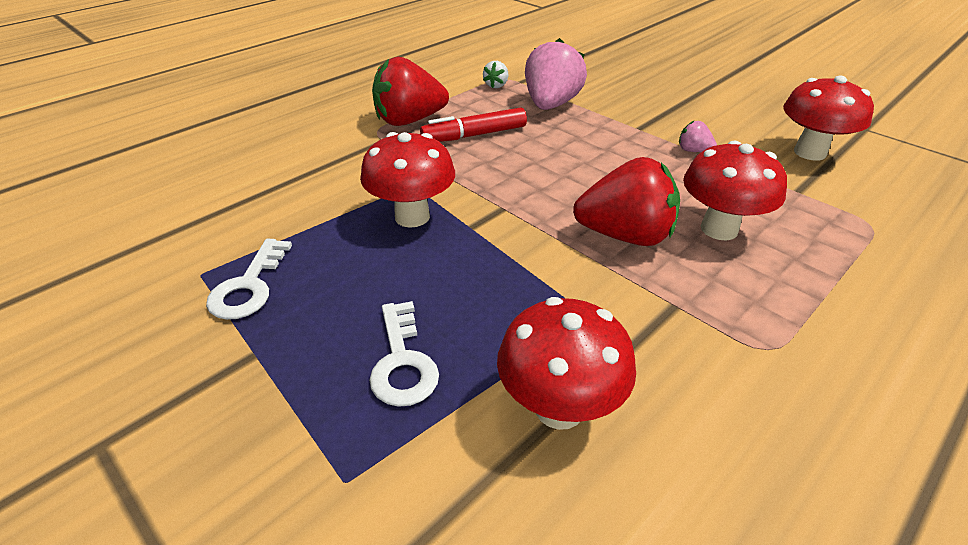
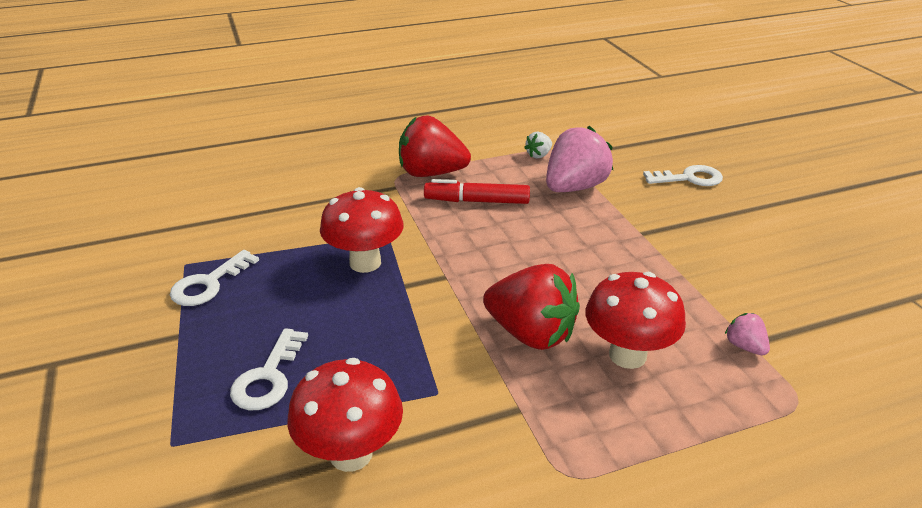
camera: 25 degrees right, 5 degrees down
pink strawberry [679,120,717,152] -> pink strawberry moved to [725,313,770,355]
red mushroom [783,76,874,161] -> none
none -> white key [643,165,723,186]

